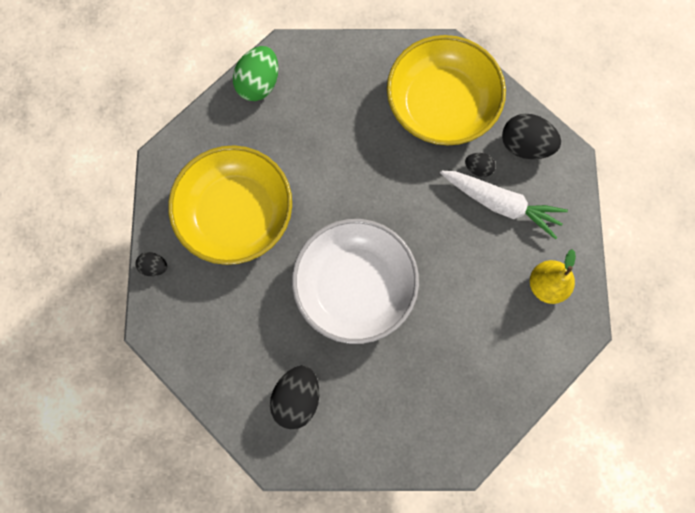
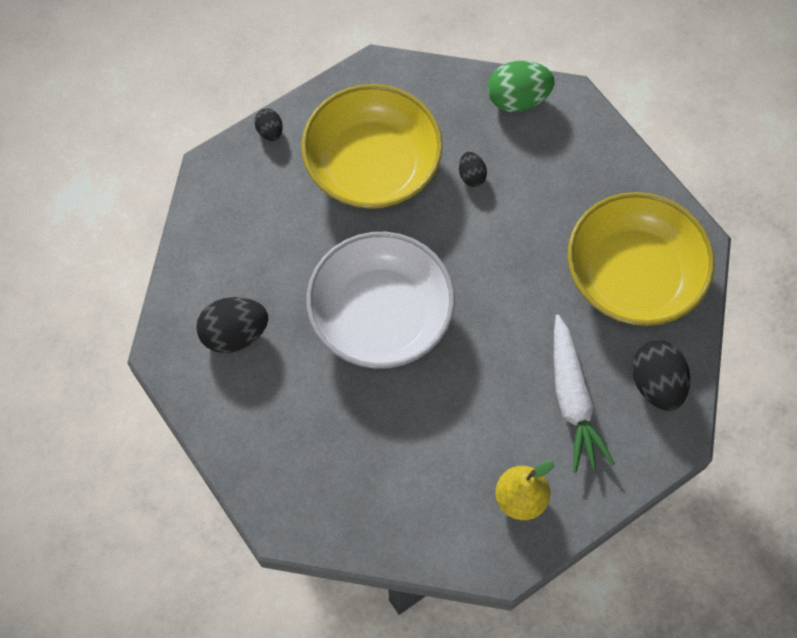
camera: 55 degrees right, 10 degrees down
black egg [465,153,496,177] -> black egg moved to [459,152,487,187]

